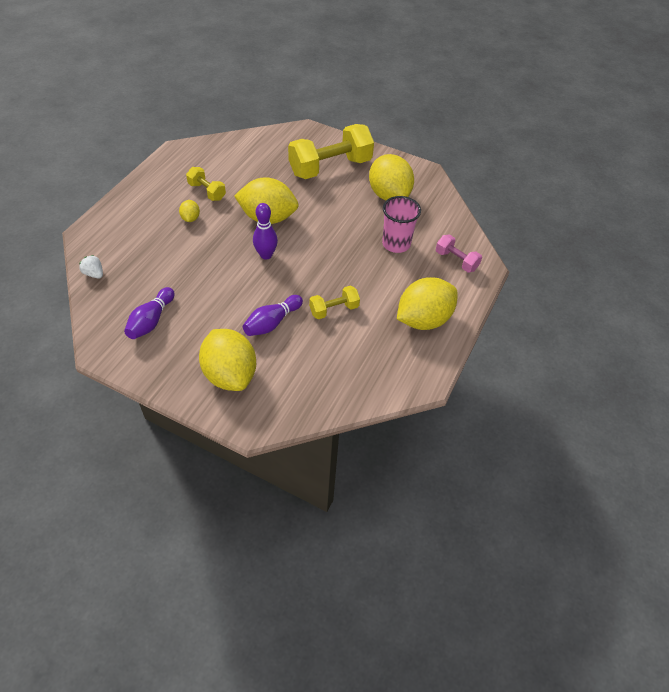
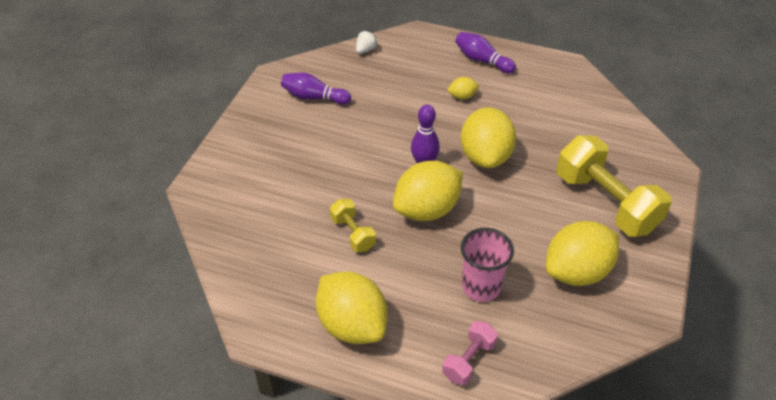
camera: 85 degrees right, 5 degrees down
yellow dumbbell [186,167,226,201] -> none
yellow lemon [199,329,256,391] -> yellow lemon moved to [393,161,463,221]
purple bowling pin [243,295,303,336] -> purple bowling pin moved to [455,32,516,74]

